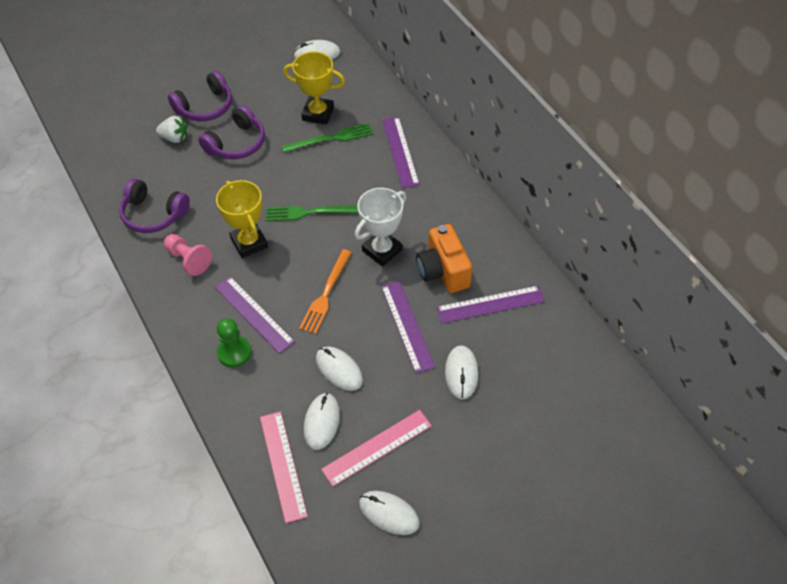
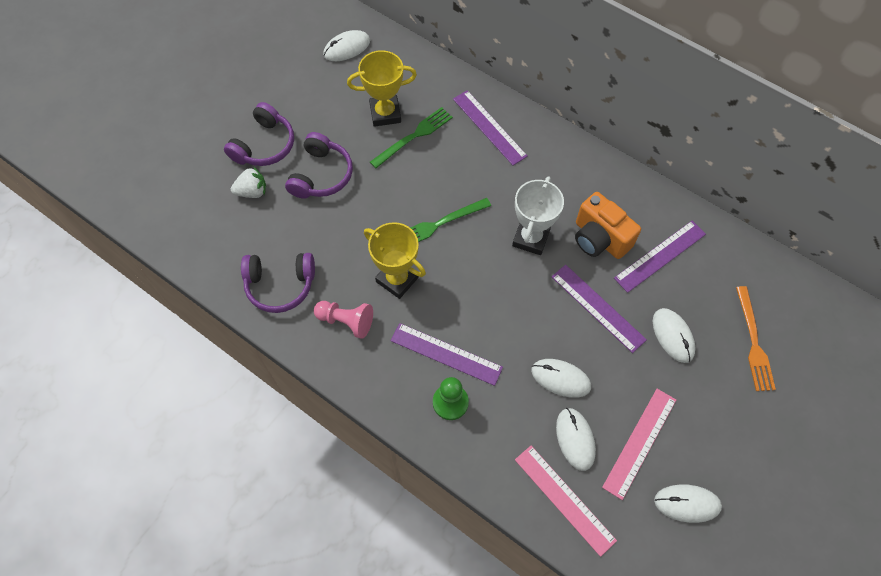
camera: 25 degrees left, 10 degrees up
orange fork [299,249,352,334] -> orange fork moved to [736,286,776,391]

